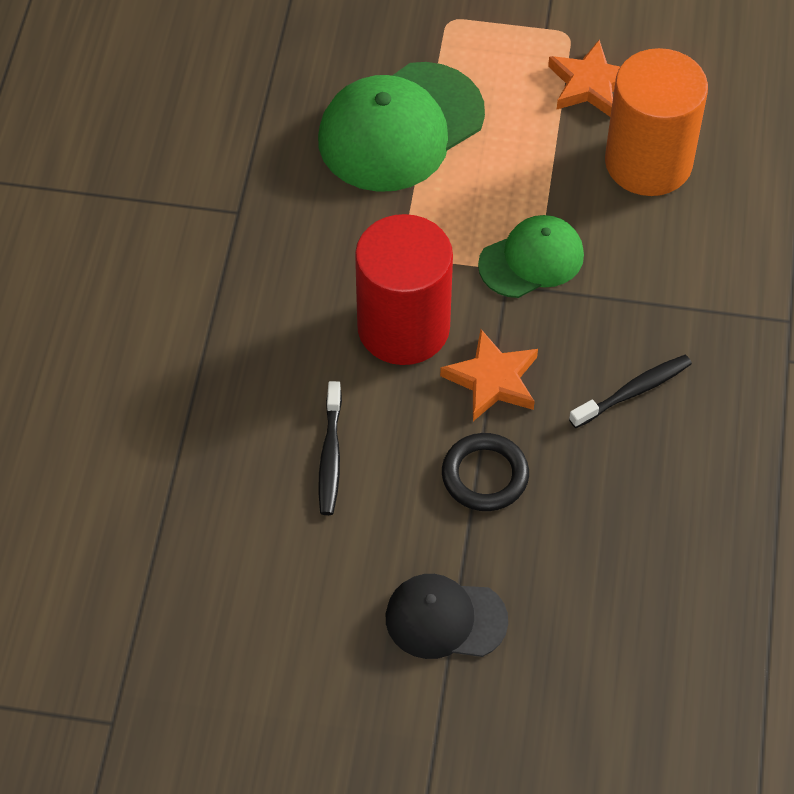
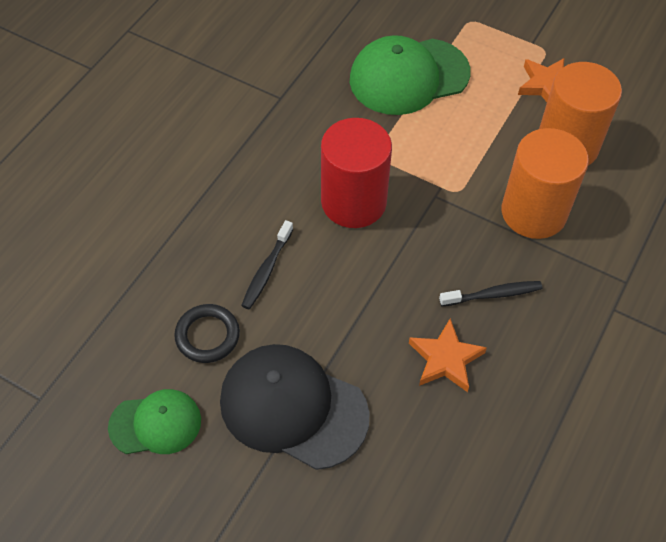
camera: 20 degrees right, 0 degrees up
black cap [386,574,508,659] -> black cap [220,344,370,470], size x1.69
orange star [440,329,538,421] -> orange star moved to [409,318,487,392]
black ring [442,433,529,511] -> black ring moved to [174,304,240,363]
green cap [478,215,584,298] -> green cap moved to [108,389,201,454]
none -> orange cylinder [501,128,589,239]

